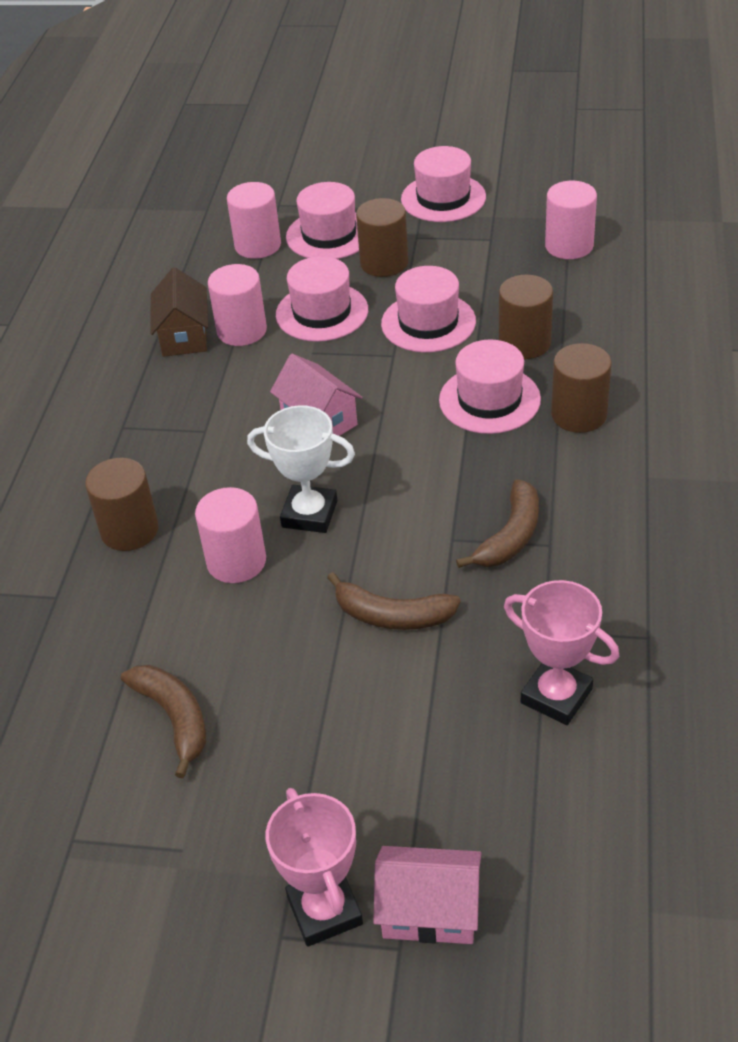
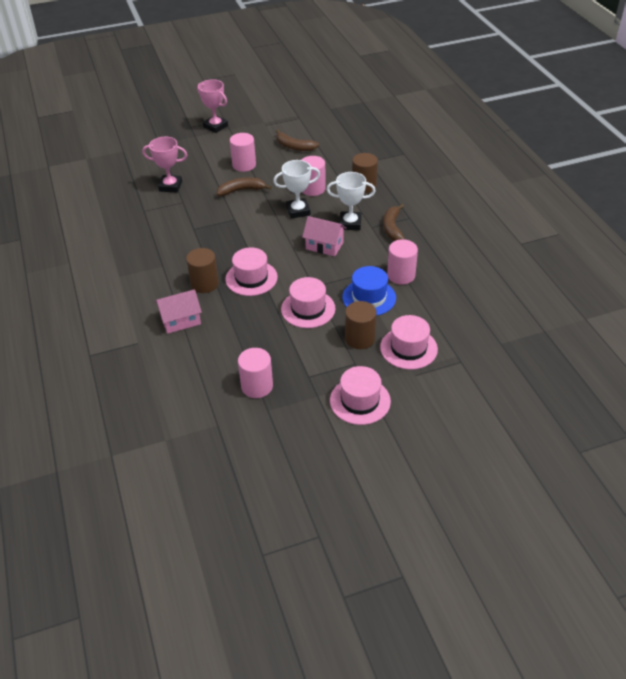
camera: 150 degrees right, 0 degrees up
brown house [150,267,208,357] -> none
pink cylinder [227,182,281,259] -> pink cylinder moved to [230,133,256,172]
pink hat [276,256,368,342] -> blue hat [342,266,396,316]
pink house [373,846,481,944] -> pink house moved to [155,289,202,334]
brown banana [456,479,539,568] -> brown banana moved to [383,204,405,241]
brown cylinder [499,275,553,359] -> none
none -> white trophy [327,172,376,230]

